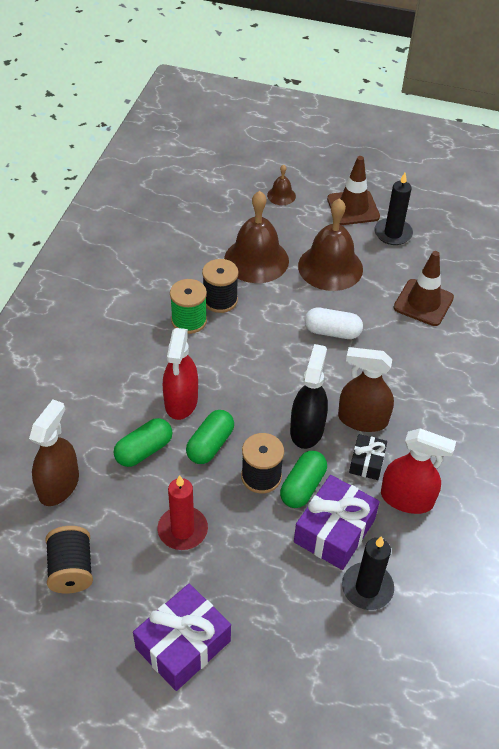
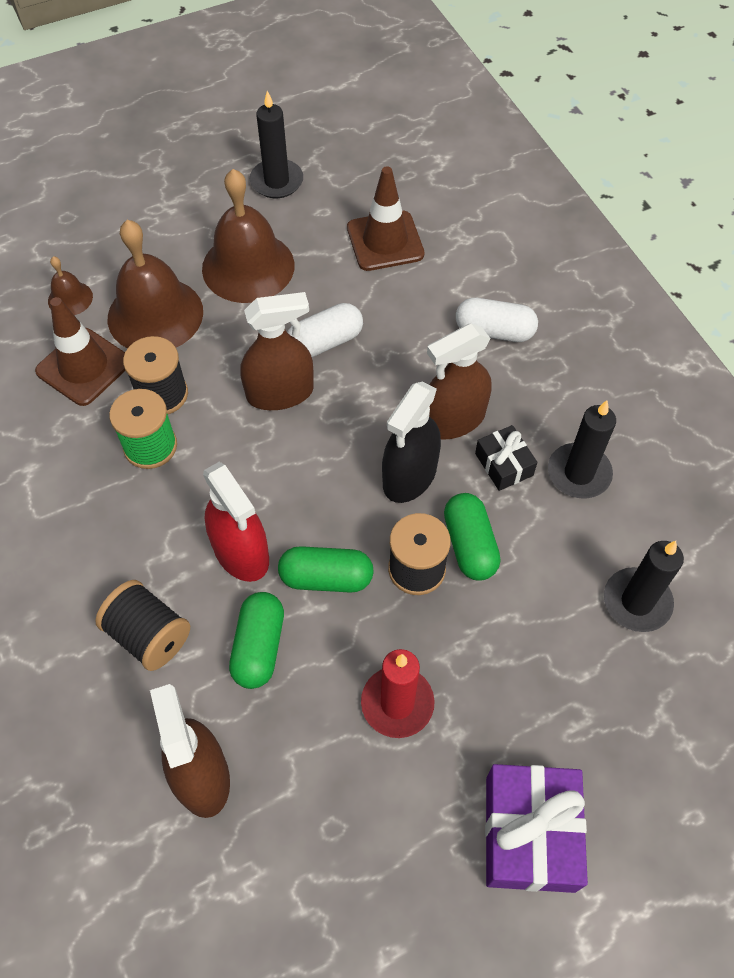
camera: 40 degrees left, 10 degrees up
black spool [45,526,93,594] -> black spool moved to [95,580,190,671]
green capsule [186,410,234,464] -> green capsule turned 75 degrees counterclockwise [278,546,374,593]
brown bell [267,164,296,205] -> brown bell moved to [48,256,93,315]
black spray bottle [290,344,328,449] -> black spray bottle turned 120 degrees counterclockwise [382,382,441,503]
purple gift [294,475,380,570] -> none
brown traffic cone [327,156,380,225] -> brown traffic cone moved to [35,297,125,406]
red spray bottle [381,428,456,514] -> black candle [548,400,616,498]
none -> brown spray bottle [241,292,314,410]
none -> white capsule [456,298,538,342]

